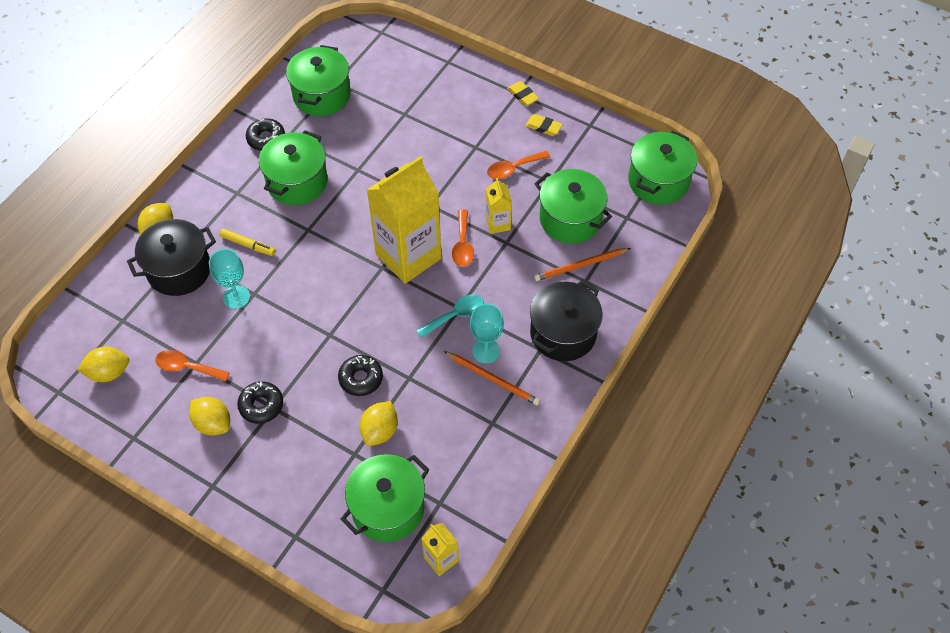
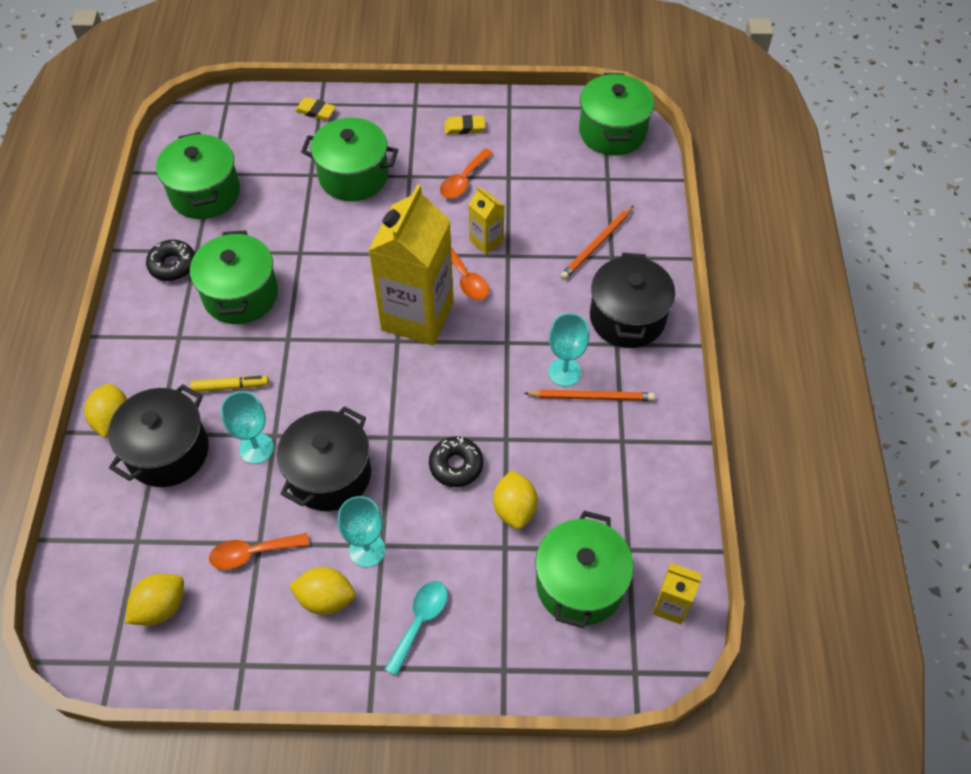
camera: 30 degrees left, 0 degrees up
black donut [237,381,283,424] -> turquoise goblet [338,496,385,567]
turquoise spoon [416,294,484,338] -> turquoise spoon moved to [385,581,448,676]
yellow eraser [507,81,539,106] -> yellow eraser moved to [295,97,336,121]
green pot [535,169,612,244] -> green pot moved to [301,117,398,201]
none -> black pot [277,406,371,511]

